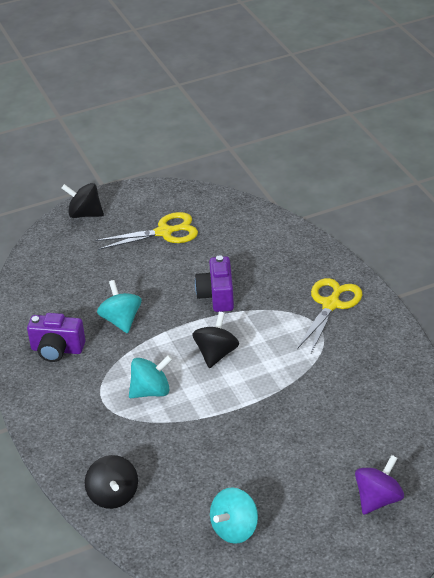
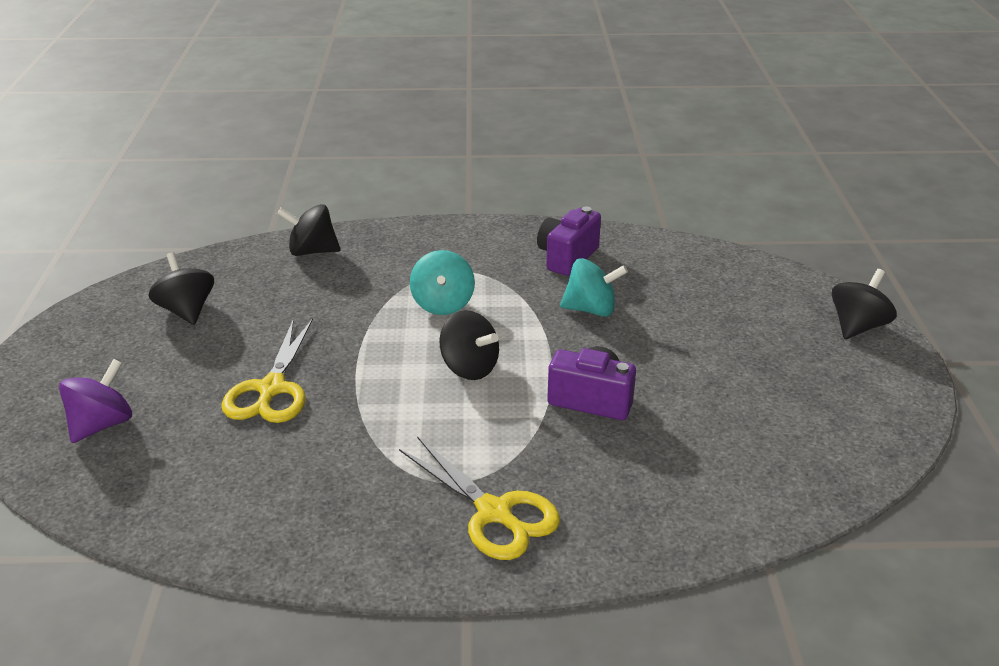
camera: 110 degrees right, 5 degrees down
yellow scissors [95,212,198,250] -> yellow scissors moved to [222,319,313,423]
turquoise spinning top [210,487,258,544] -> black spinning top [148,252,214,325]
purple spinning top [355,455,404,515] -> purple spinning top turned 120 degrees counterclockwise [59,359,132,443]

